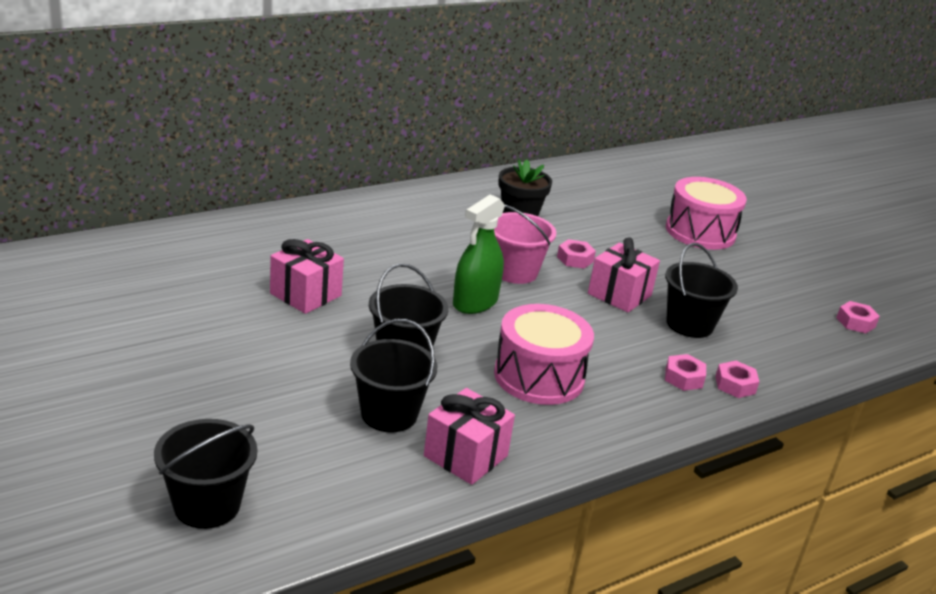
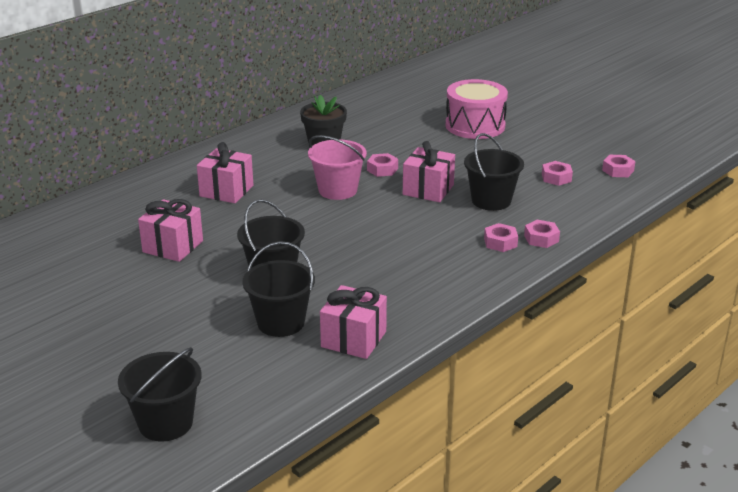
camera: 10 degrees left, 0 degrees up
green spray bottle [453,194,505,314] -> none
pink drum [494,304,594,405] -> none
none -> pink gift [197,142,253,203]
none -> pink nut [542,161,573,186]

